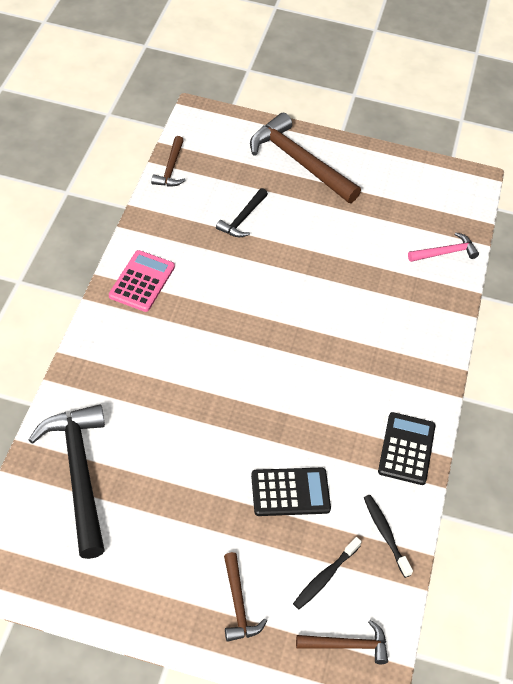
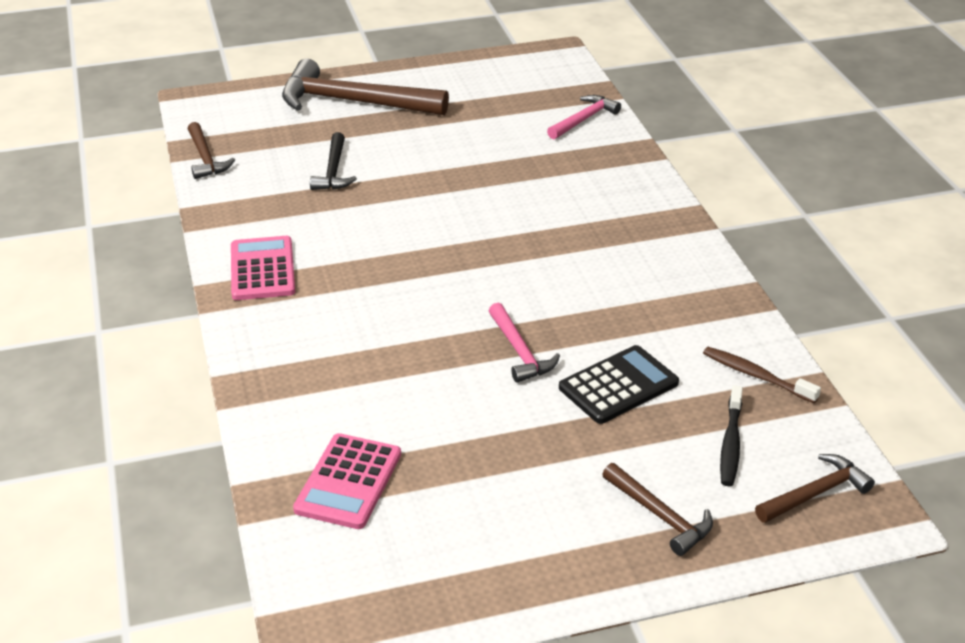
camera: 25 degrees left, 15 degrees down
black hammer [29,405,105,559] -> pink calculator [293,433,401,529]
black toothbrush [364,495,413,578] -> brown toothbrush [703,347,821,403]
black calculator [378,412,436,485] -> none
none -> pink hammer [489,303,560,383]

